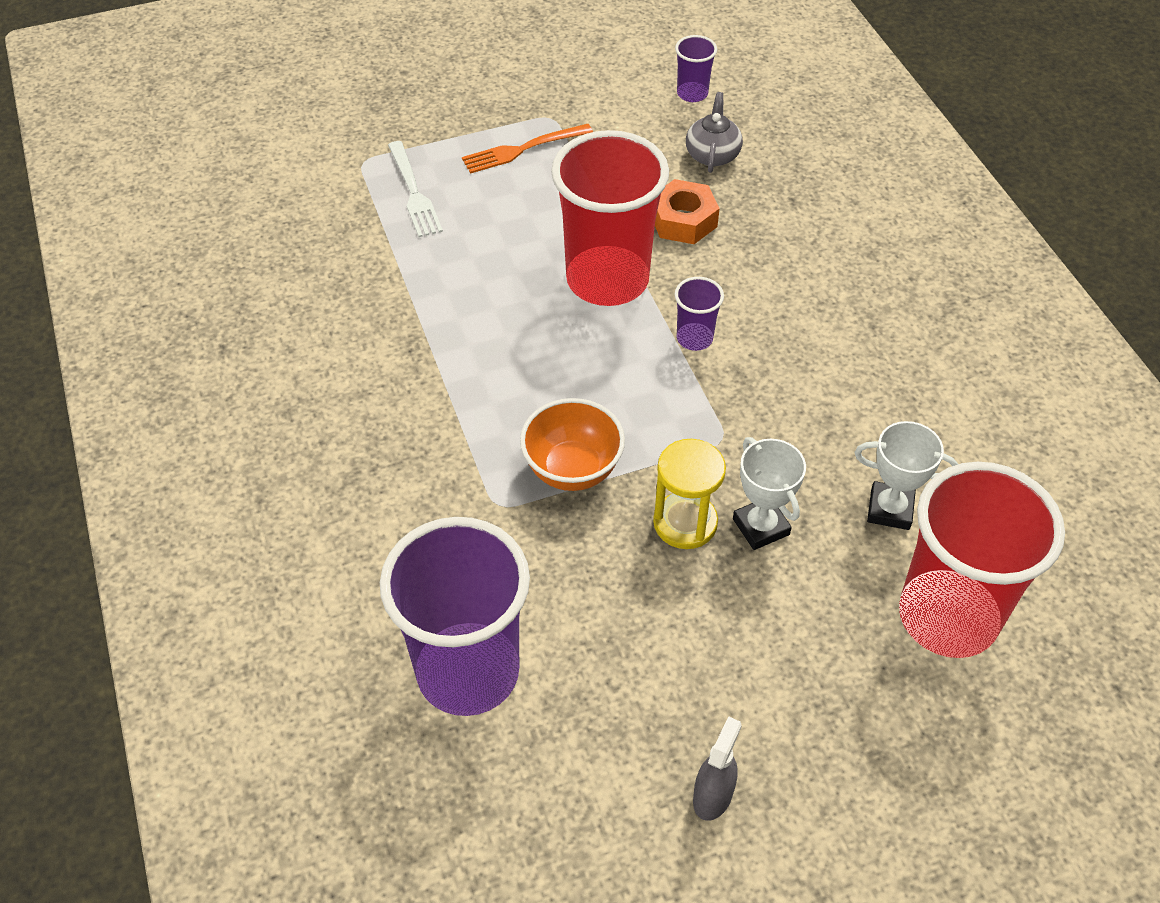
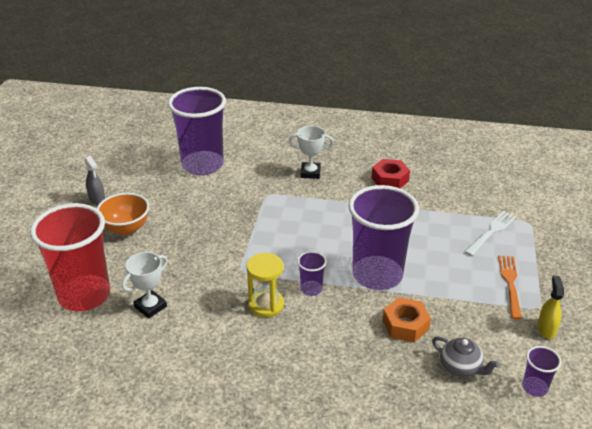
camera: 120 degrees right, 15 degrees down
white fork [388,141,443,237] -> white fork turned 120 degrees clockwise [465,211,516,256]
orange bowl [520,398,625,491] -> orange bowl moved to [97,193,149,235]
red cup [551,130,669,306] -> purple cup [348,185,419,290]
yellow hourglass [653,439,726,549] -> yellow hourglass moved to [246,253,284,317]
white trophy [733,437,806,550] -> white trophy moved to [289,126,334,179]
none -> red nut [372,159,410,188]
none -> yellow spray bottle [537,276,564,339]

